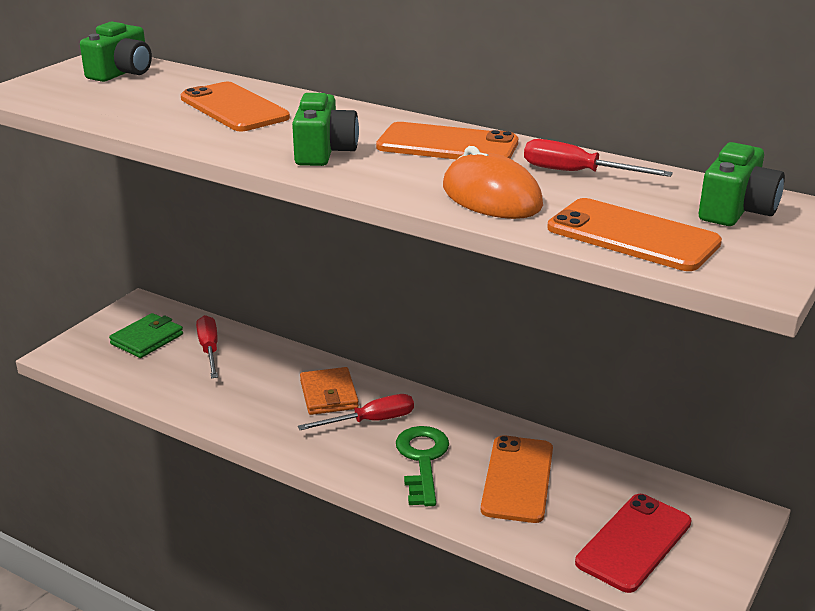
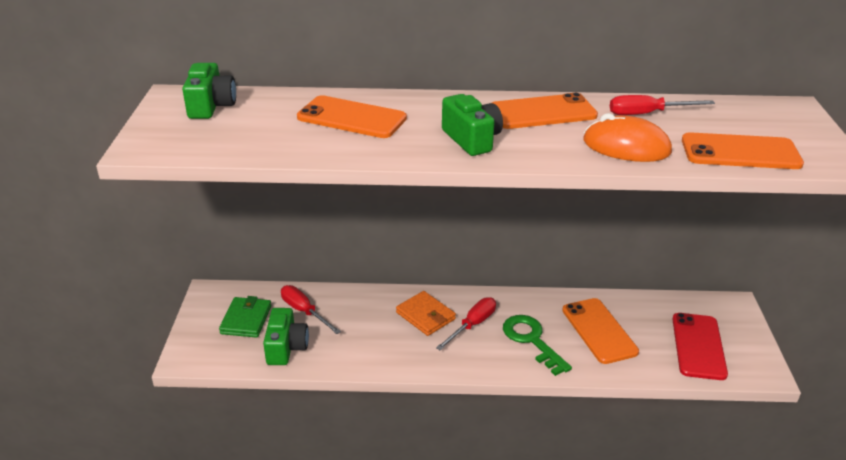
camera: 30 degrees left, 5 degrees up
green camera [699,142,785,226] -> green camera moved to [263,308,309,365]

